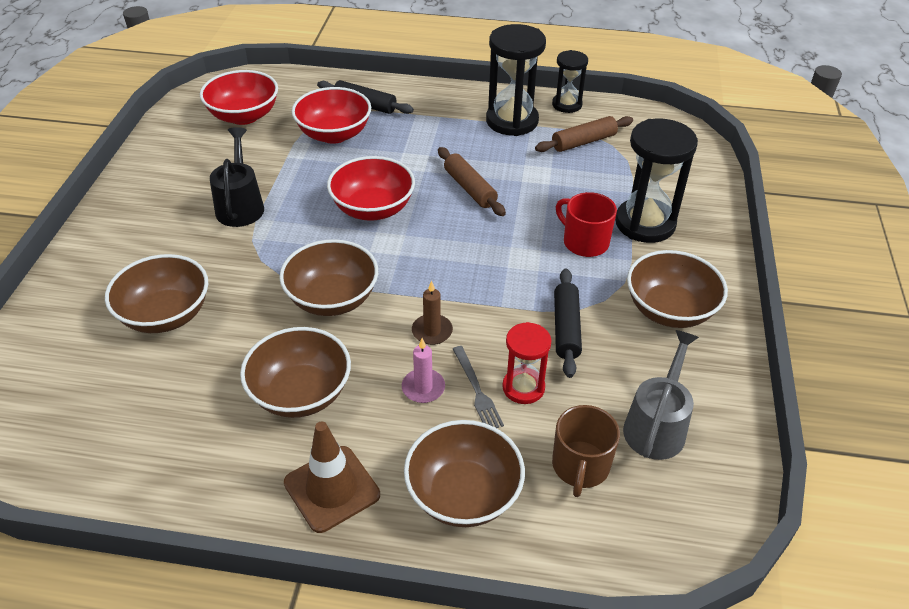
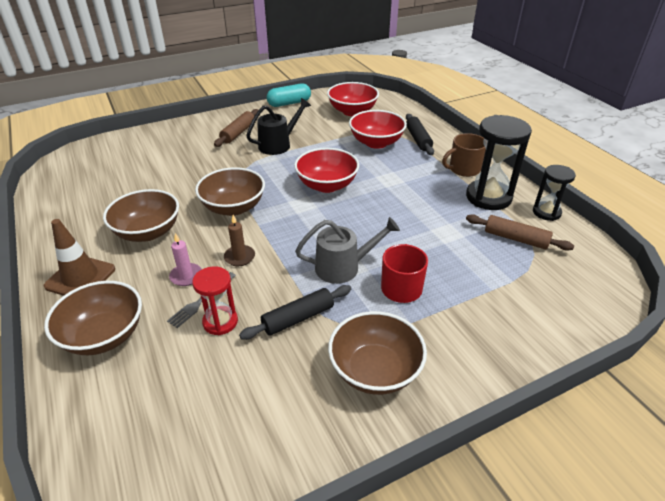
camera: 55 degrees right, 5 degrees down
brown bowl [105,254,208,333] -> none
brown rolling pin [438,147,506,216] -> brown rolling pin moved to [214,109,258,147]
brown mug [552,405,620,497] -> brown mug moved to [442,133,486,177]
black hourglass [615,118,698,243] -> none
grey watering can [623,330,699,460] -> grey watering can moved to [295,217,400,284]
none -> turquoise capsule [267,83,311,107]

